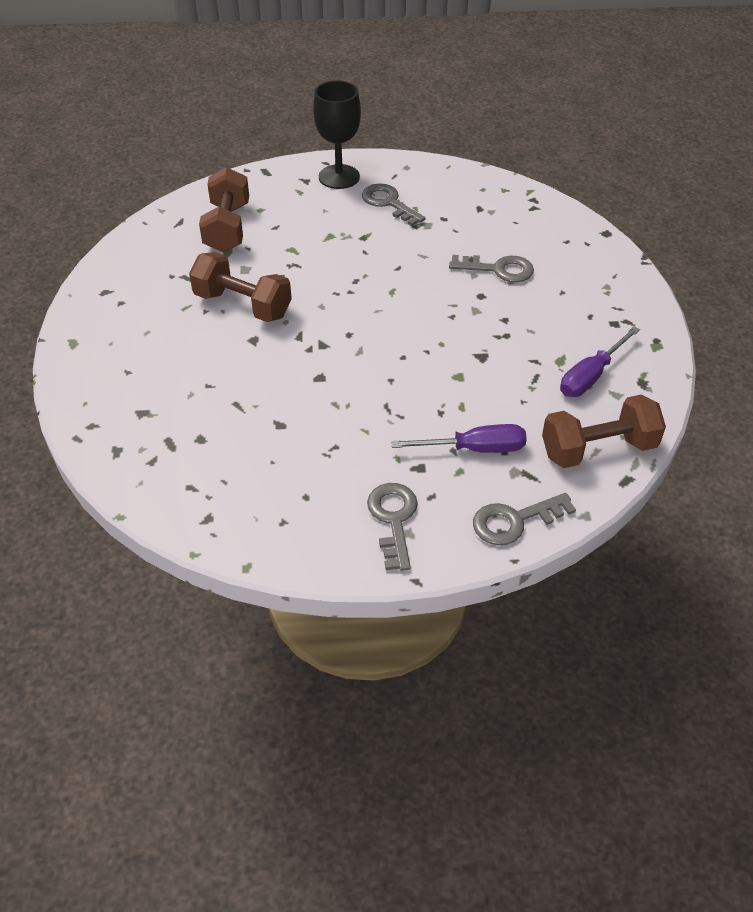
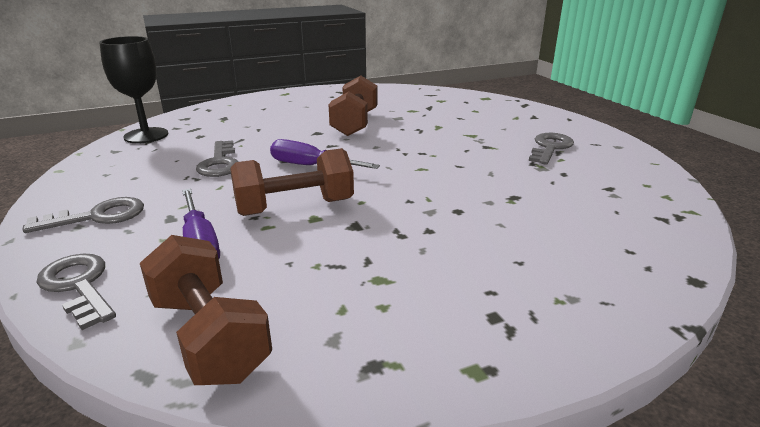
camera: 70 degrees right, 20 degrees down
brown dumbbell [199,167,249,253] -> brown dumbbell moved to [230,148,354,216]
black goblet [313,80,361,189] -> black goblet moved to [99,36,168,143]
grey key [449,255,534,282] -> grey key moved to [196,140,238,177]
purple screwdriver [560,326,640,397] -> purple screwdriver moved to [270,139,380,169]

